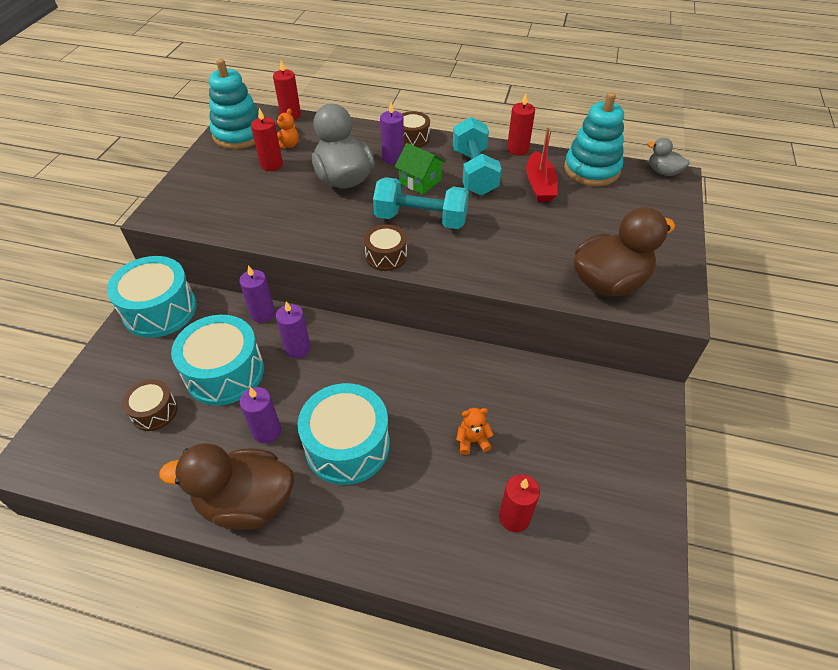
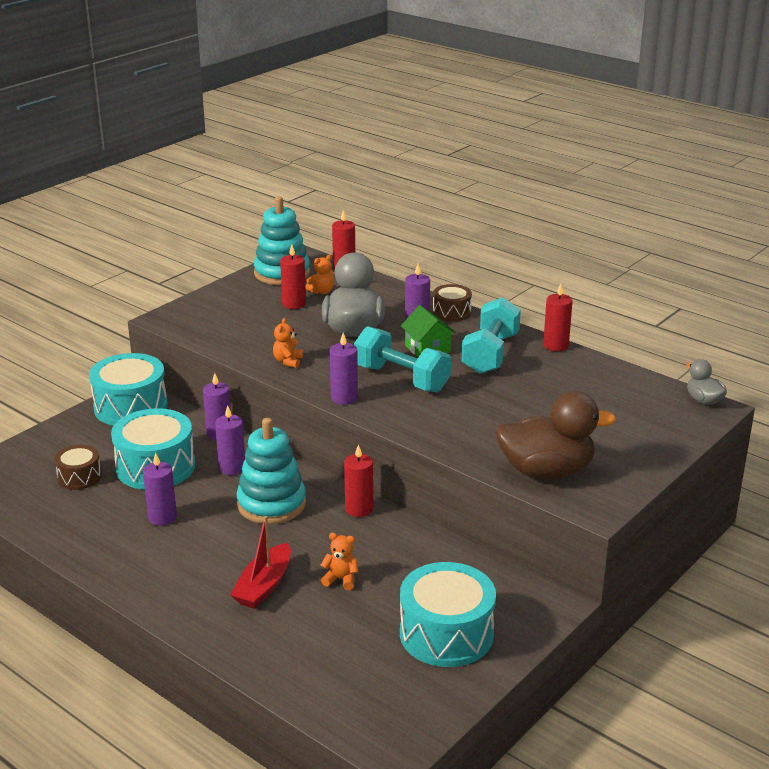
camera: 25 degrees right, 20 degrees down
brown duck [159,443,294,530] -> none
turquoise drum [298,383,390,485] -> turquoise drum moved to [400,562,496,667]
brown drum [364,225,407,271] -> purple candle [330,333,358,405]
red candle [499,474,540,532] -> red candle moved to [344,444,373,517]
red boat [526,127,558,202] -> red boat moved to [230,516,291,609]
turquoise stacking toy [564,92,624,186] -> turquoise stacking toy moved to [236,418,306,524]
none -> orange teddy bear [273,318,303,368]

